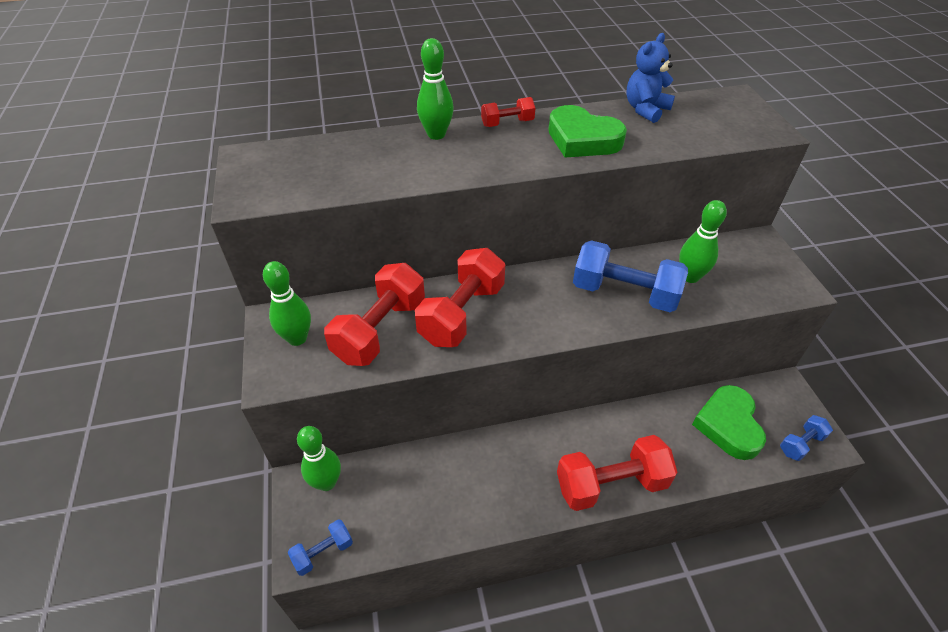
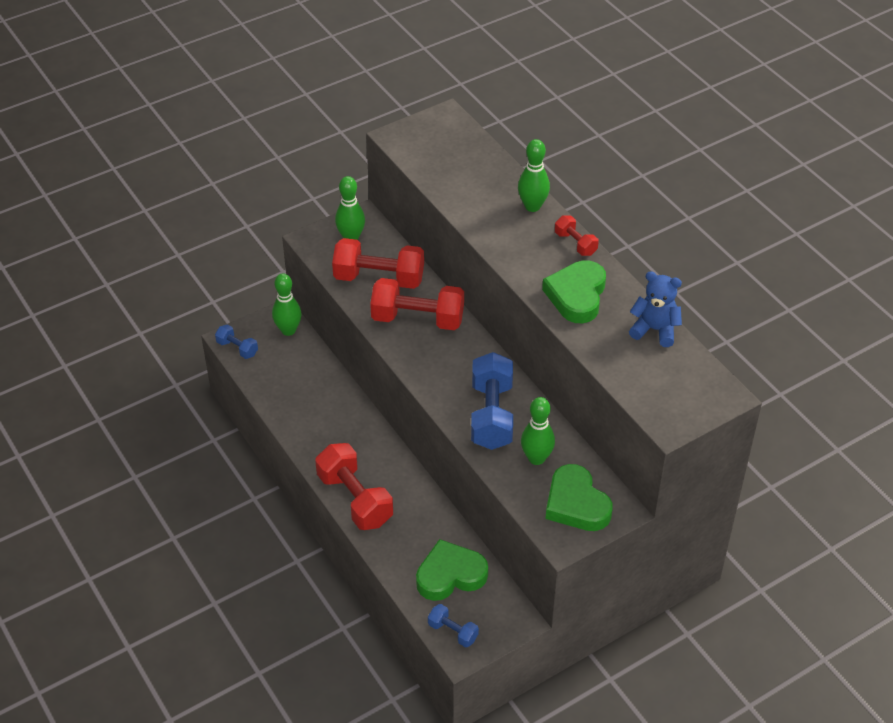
camera: 70 degrees right, 0 degrees up
none -> green heart [546,464,613,531]

